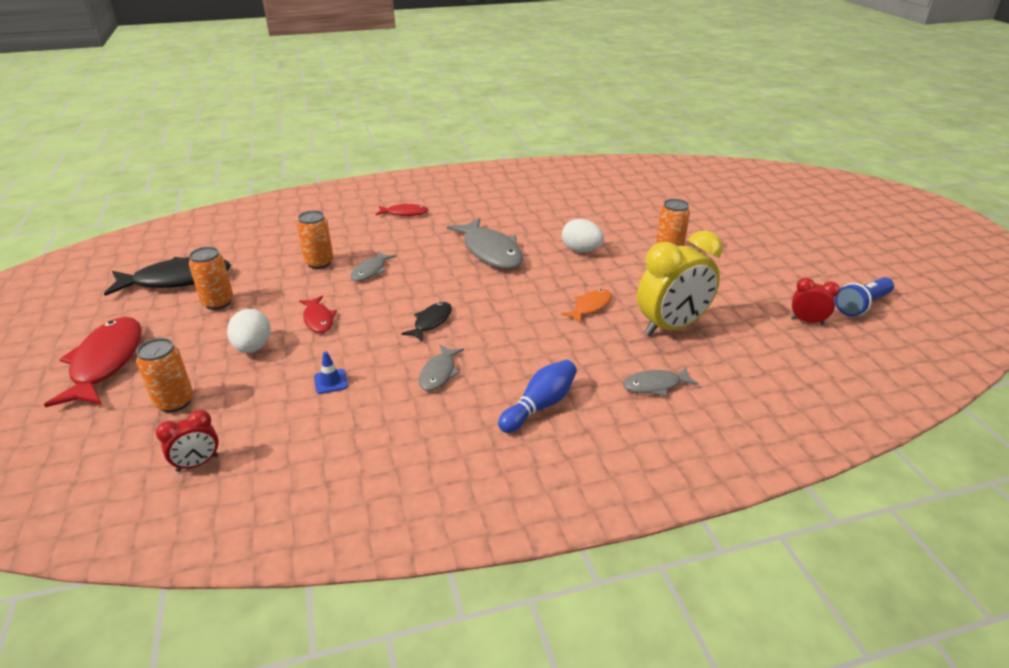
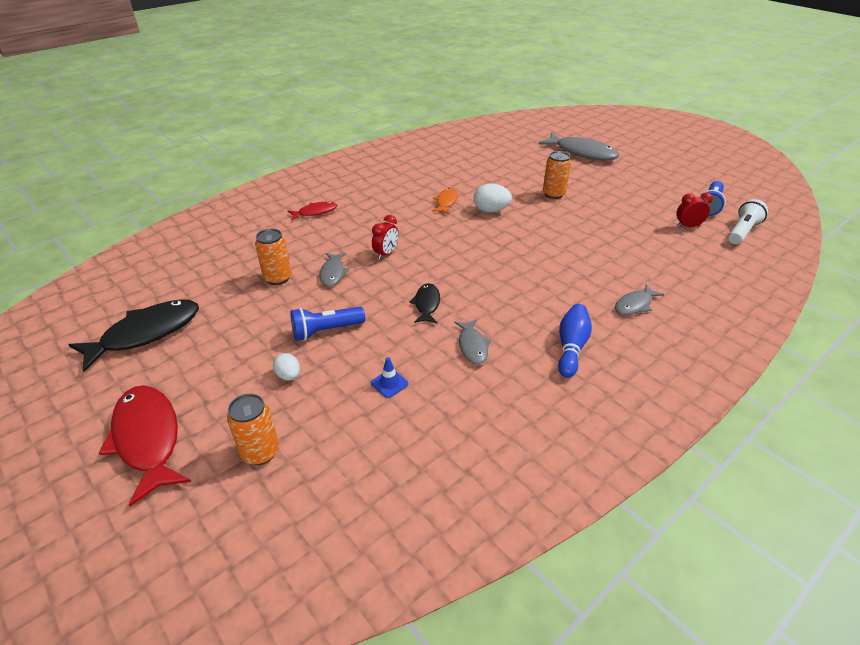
camera: 25 degrees left, 5 degrees up
red clock [156,410,219,472] -> red clock moved to [372,215,399,260]
orange can [189,247,233,310] -> none
white egg [227,309,271,353] -> white egg [273,353,300,381], size x0.62
red fish [299,296,337,333] -> blue flashlight [290,307,365,341]
grey fish [447,218,523,269] -> grey fish moved to [538,133,619,160]
orange fish [561,289,612,324] -> orange fish moved to [432,188,458,214]
yellow clock [637,230,722,336] -> none
none -> white flashlight [728,199,768,244]

